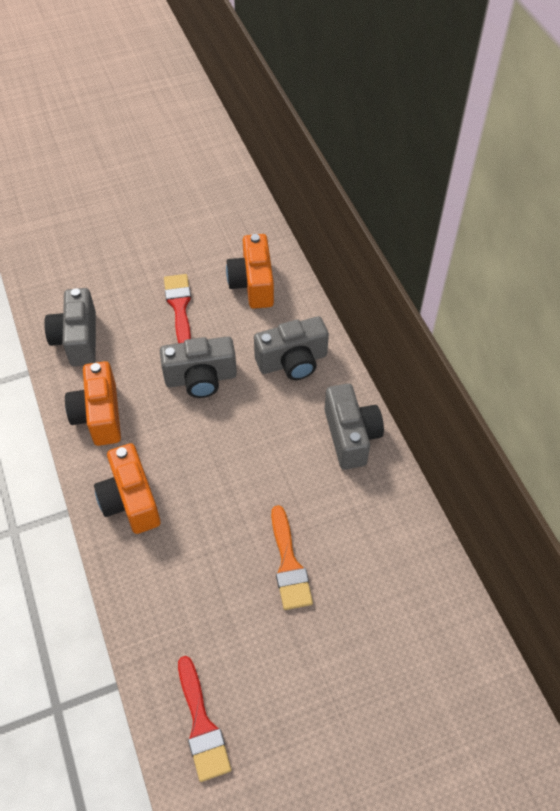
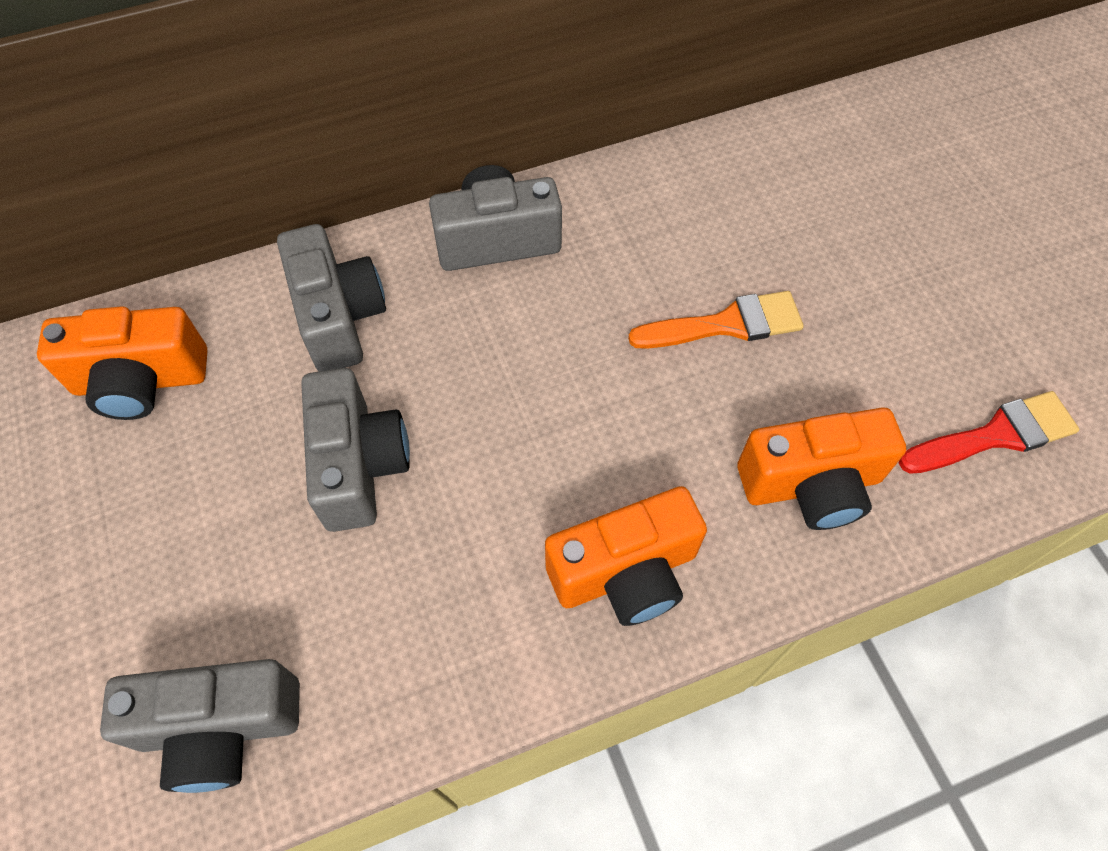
camera: 90 degrees left, 5 degrees up
orange camera [65,361,121,446] -> orange camera moved to [737,407,906,530]
red brush [164,274,191,343] -> none

